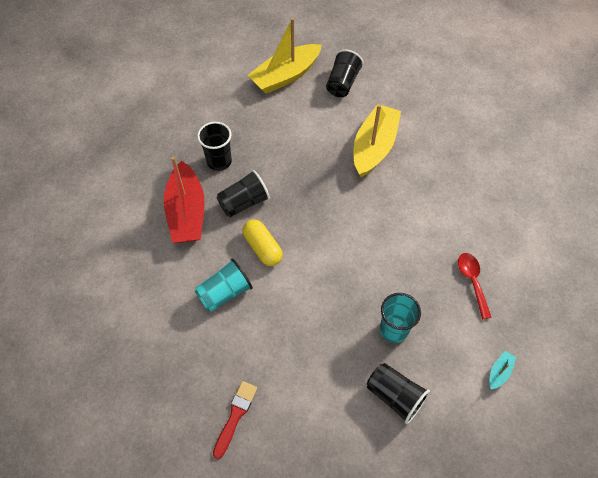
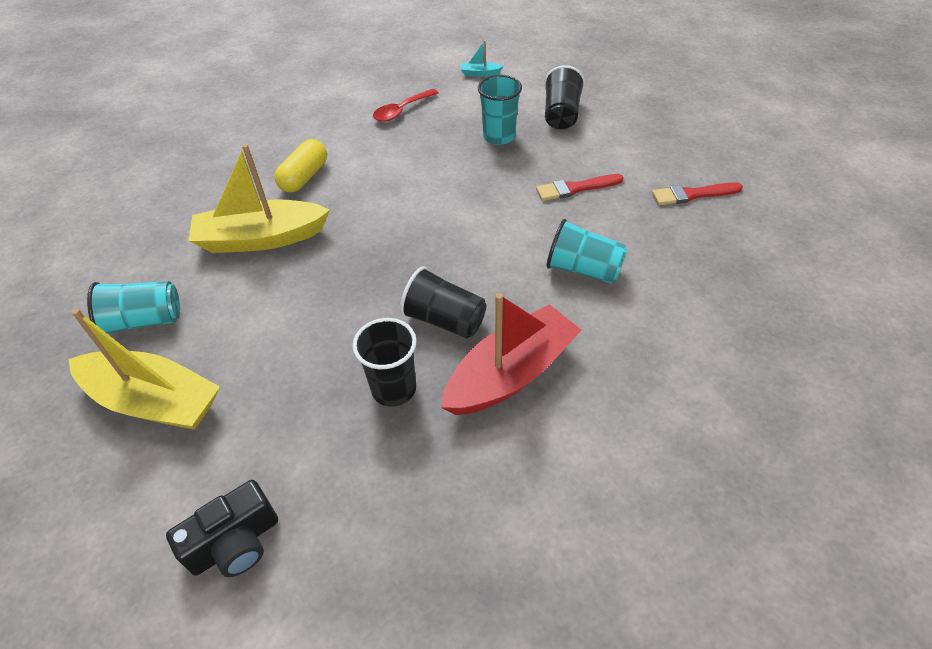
camera: 120 degrees left, 10 degrees down
yellow capsule [243,219,283,266] -> yellow capsule moved to [274,139,327,193]
black cup [326,49,364,97] -> turquoise cup [87,281,180,334]
none -> black camera [166,480,278,577]
none -> red brush [536,174,624,201]

